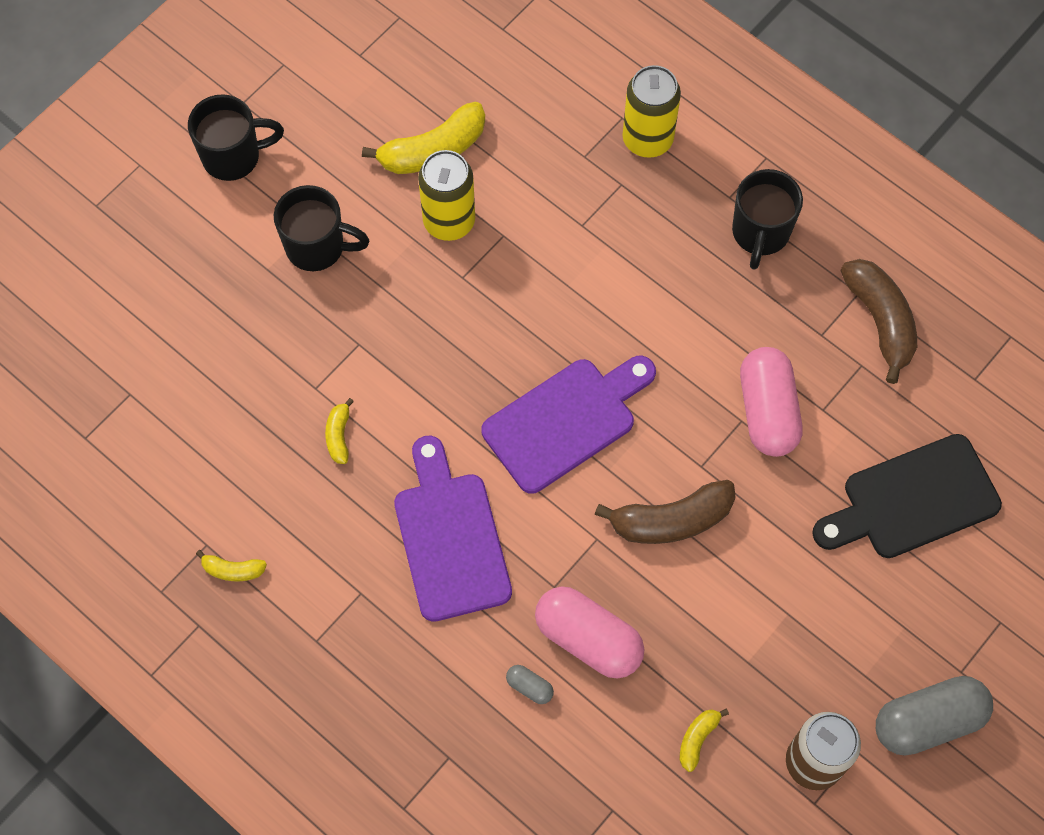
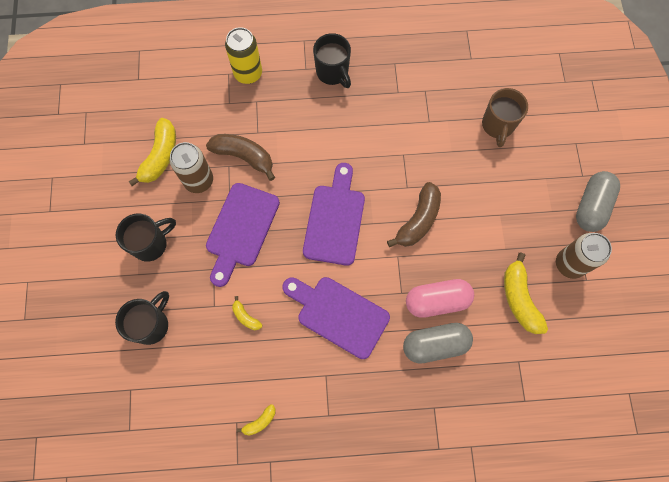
camera: 45 degrees left, 5 degrees up
black mug [188,94,284,181] -> black mug moved to [115,291,169,345]
yellow can [418,150,475,241] -> brown can [170,142,213,193]
grey capsule [506,665,554,704] -> grey capsule [403,323,473,364], size x2.31
yellow banana [679,709,729,772] -> yellow banana [504,253,548,334], size x2.00
pink capsule [740,347,802,457] -> none
black cutting board [812,434,1002,558] -> brown mug [482,88,528,147]
brown banana [840,259,917,384] -> brown banana moved to [206,134,275,181]
none -> purple cutting board [206,183,280,287]

